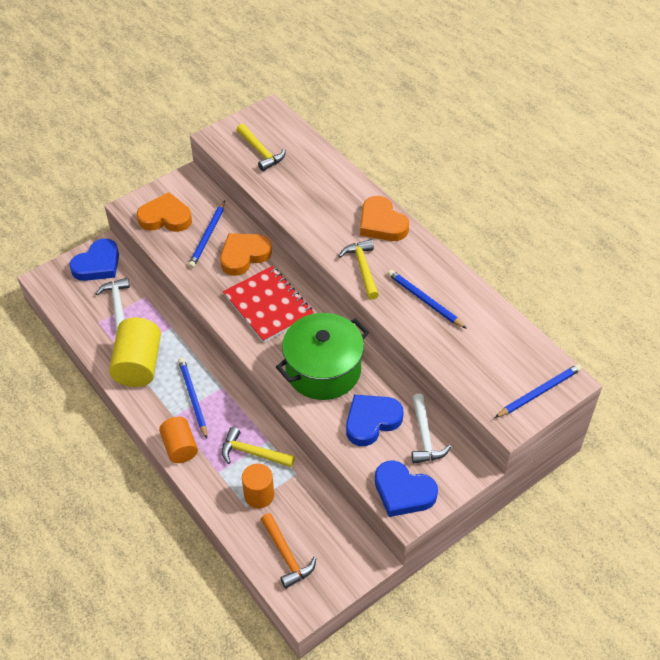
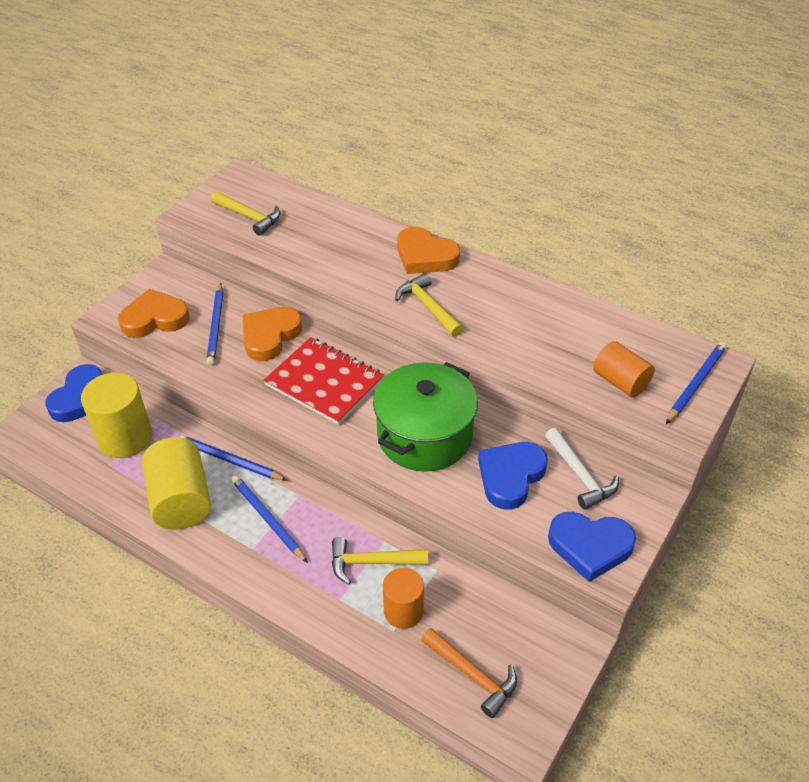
camera: 20 degrees left, 5 degrees down
white hammer [96,278,130,333] -> yellow cylinder [81,373,152,458]
orange cylinder [159,417,198,463] -> orange cylinder moved to [593,341,655,397]
blue pencil [387,270,467,329] -> blue pencil moved to [179,435,287,480]

